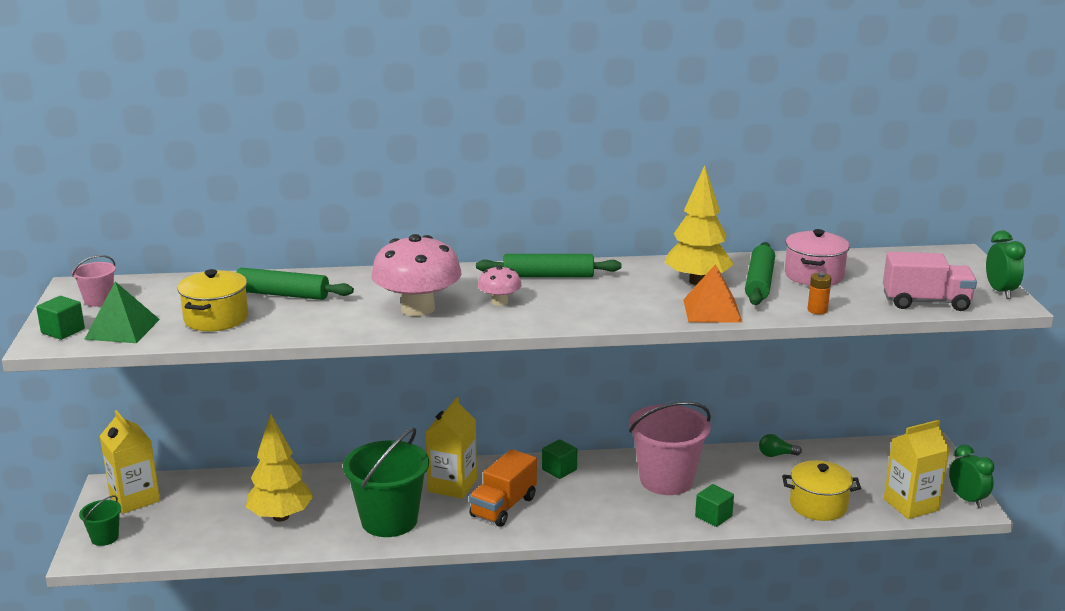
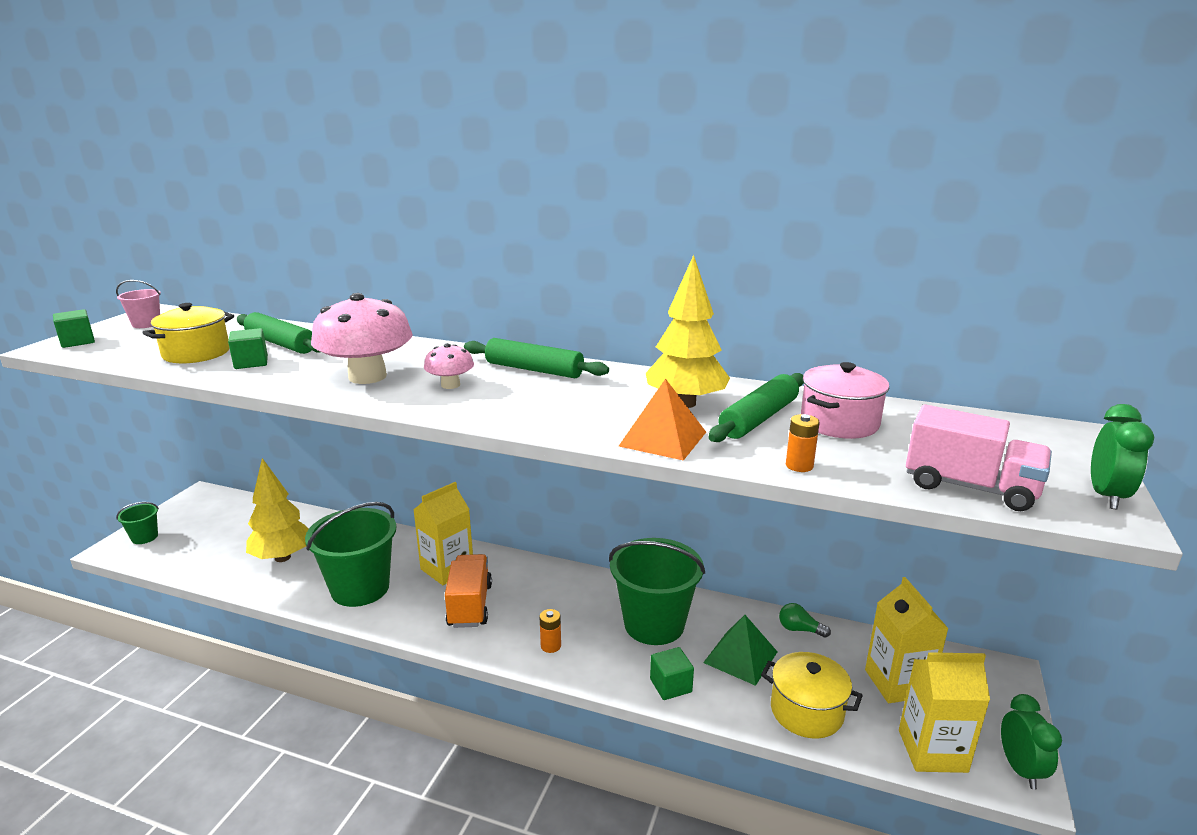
camera: 25 degrees right, 0 degrees up
green pyramid [84,282,160,343] -> green pyramid moved to [703,615,777,686]
yellow carton [100,410,160,514] -> yellow carton moved to [865,577,949,703]
orange truck [469,449,537,527] -> orange truck turned 120 degrees clockwise [445,554,492,628]
green cube [542,439,577,479] -> green cube moved to [228,328,268,369]
pink bucket [629,402,711,495] -> green bucket [609,538,705,645]
none -> orange battery [539,609,561,653]

